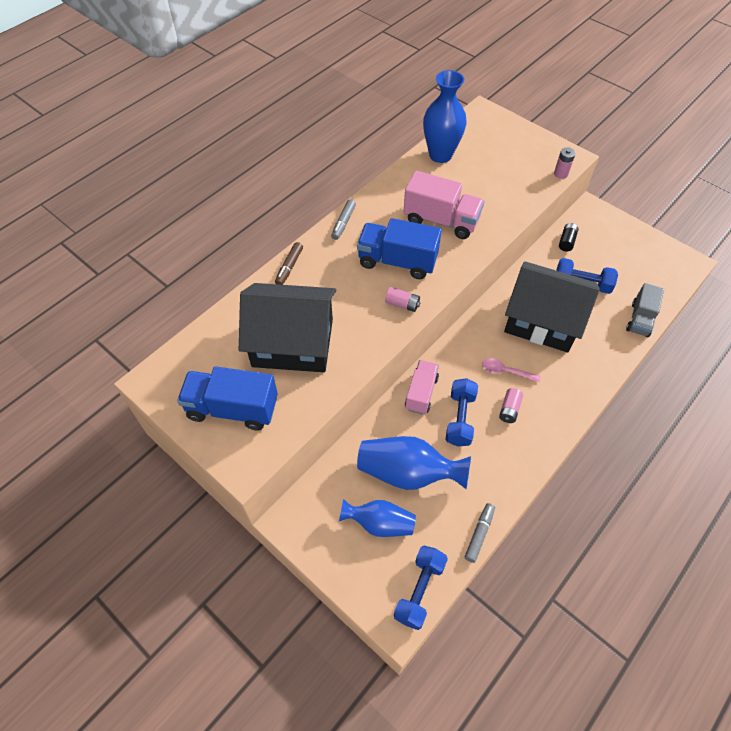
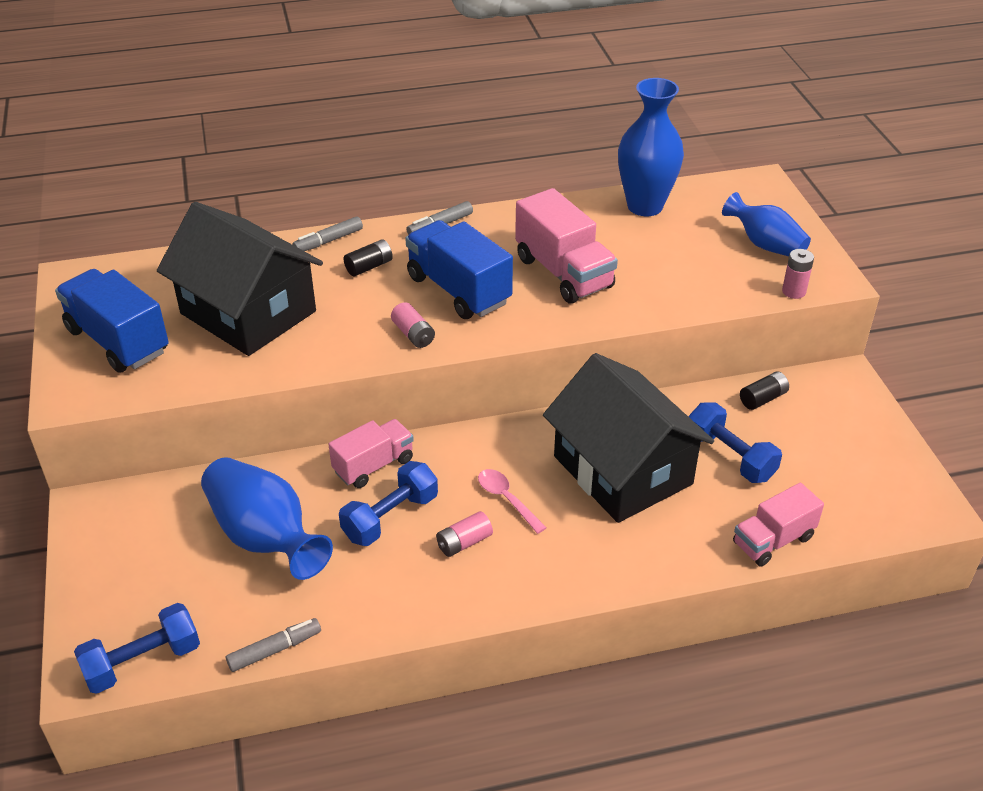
camera: 35 degrees right, 15 degrees down
brown marker [275,242,303,285] -> grey marker [293,216,363,251]
blue vase [339,499,416,537] -> blue vase moved to [722,192,811,256]
grey truck [626,283,664,337] -> pink truck [733,483,824,566]
none -> black battery [344,240,393,276]

